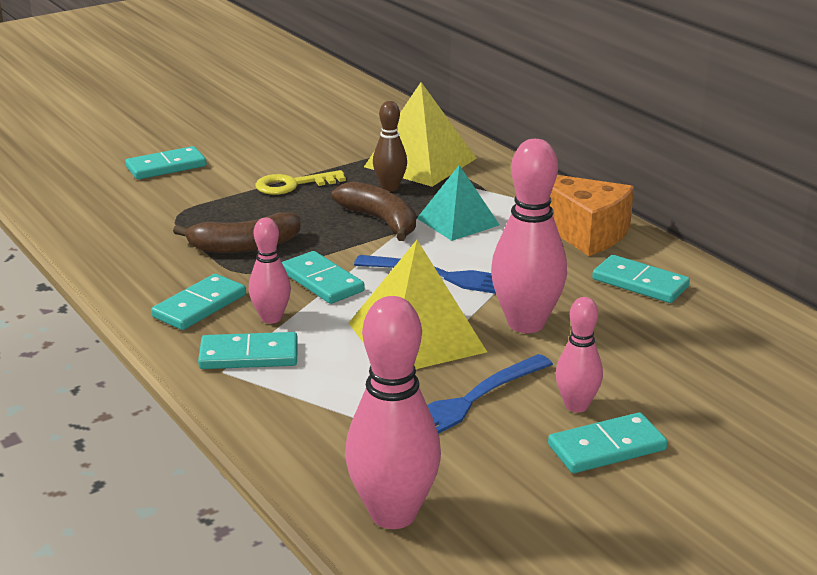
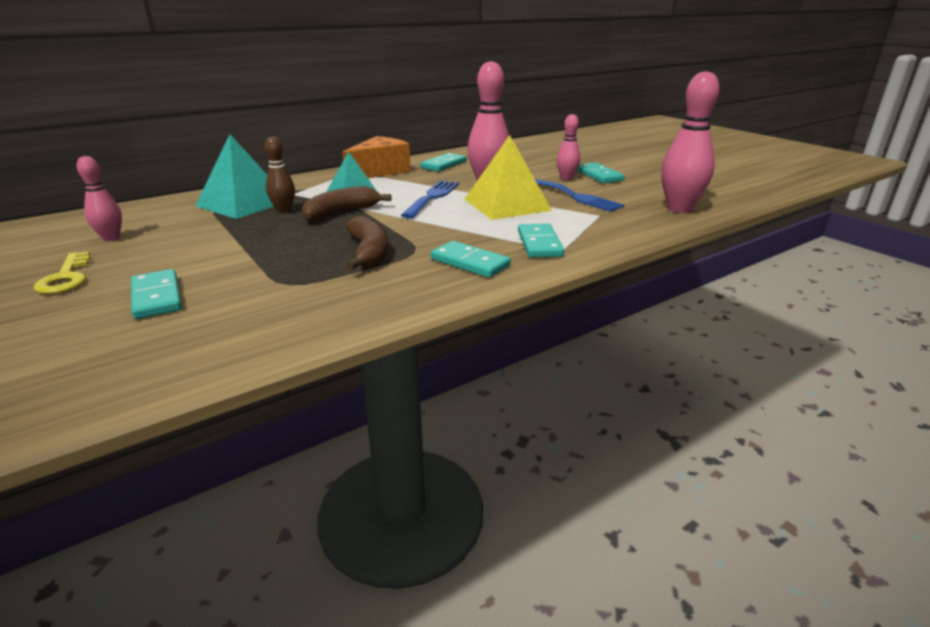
camera: 90 degrees left, 0 degrees up
pink bowling pin [249,218,291,324] -> pink bowling pin moved to [77,156,122,241]
yellow key [255,170,346,195] -> yellow key moved to [33,252,91,294]
turquoise domino [282,251,365,304] -> none
yellow pyramid [364,82,477,187] -> turquoise pyramid [195,134,274,219]

